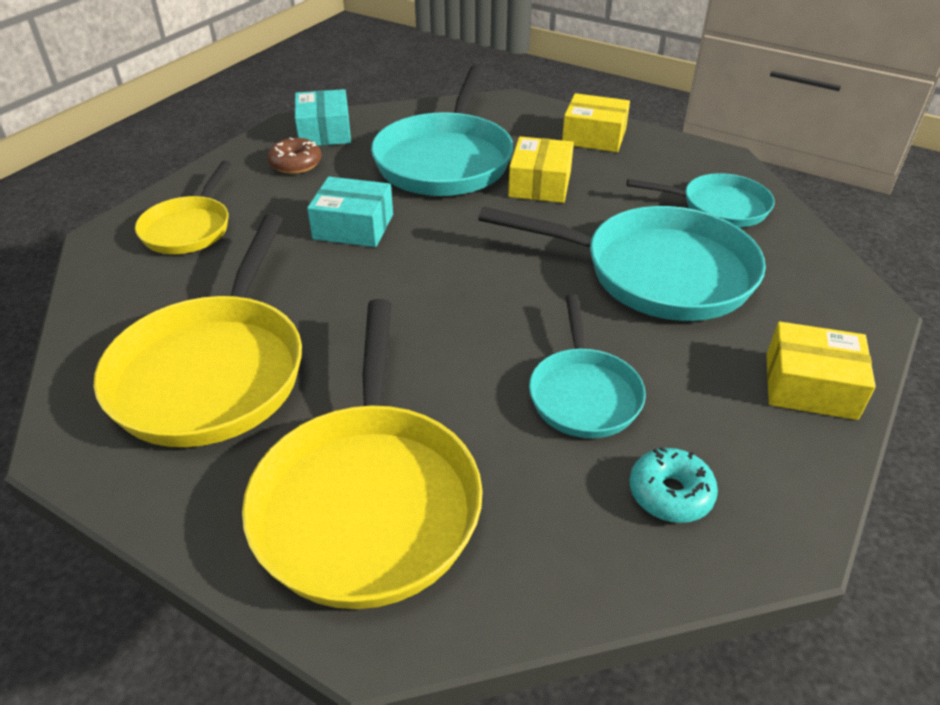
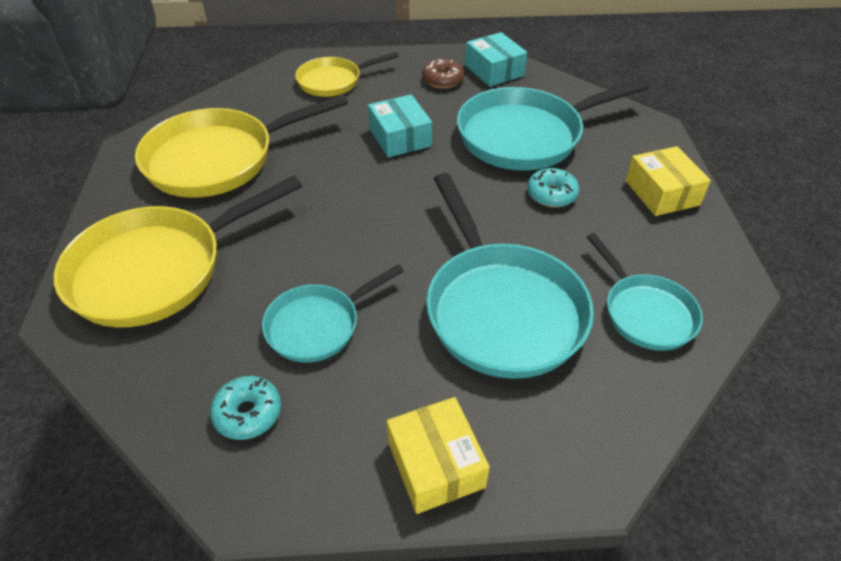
camera: 55 degrees right, 5 degrees up
turquoise box [295,89,351,146] -> turquoise box turned 75 degrees counterclockwise [465,32,528,87]
yellow box [508,136,574,203] -> turquoise donut [527,168,579,207]

